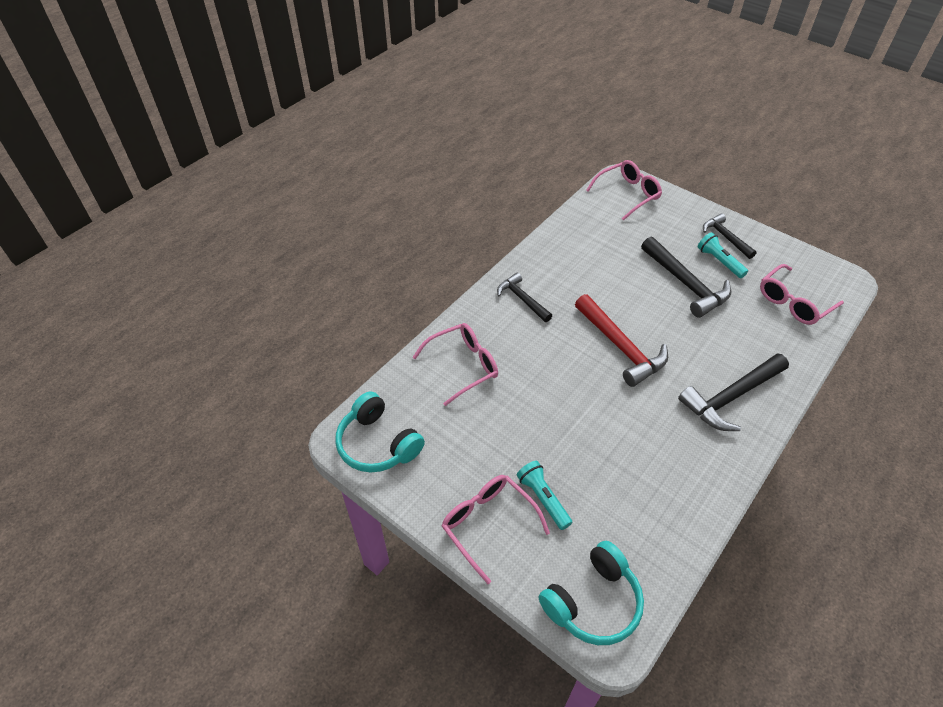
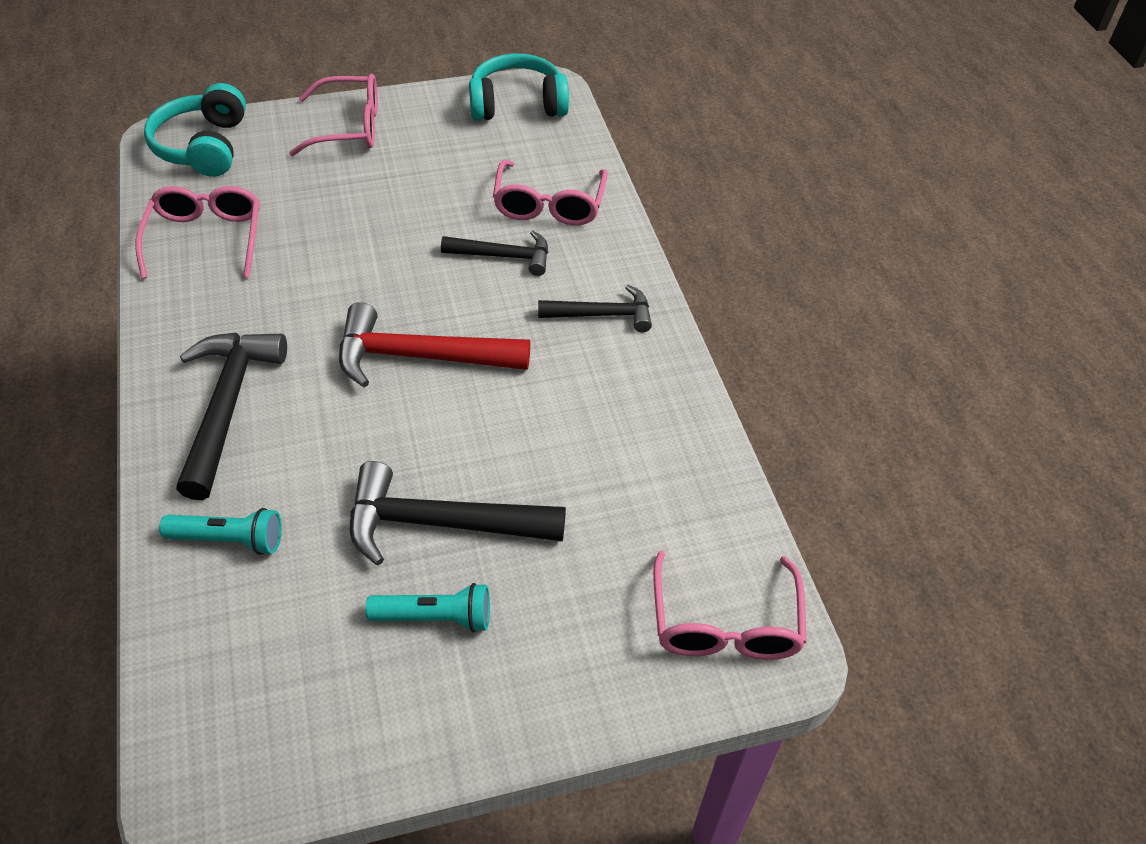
camera: 125 degrees right, 0 degrees up
turquoise flashlight [517,461,572,530] -> turquoise flashlight moved to [159,508,282,555]
black hammer [703,213,757,259] -> black hammer moved to [441,231,548,276]
pink glasses [760,264,844,325] -> pink glasses moved to [136,186,260,279]

